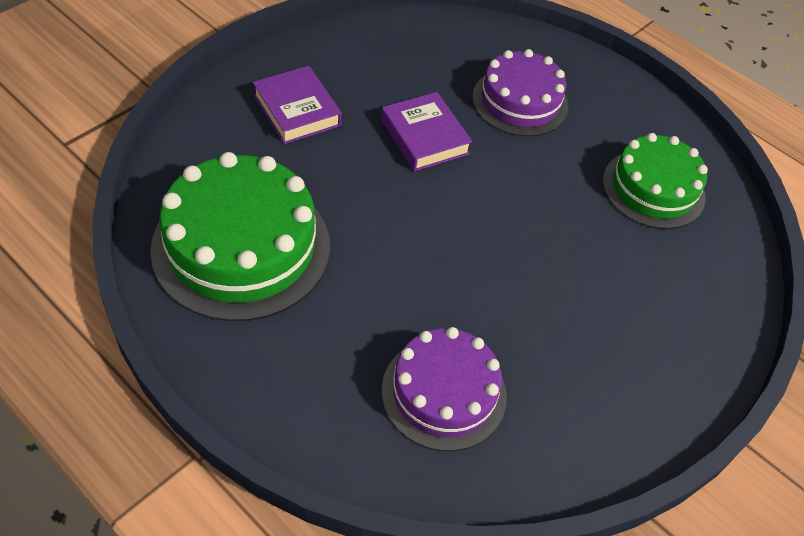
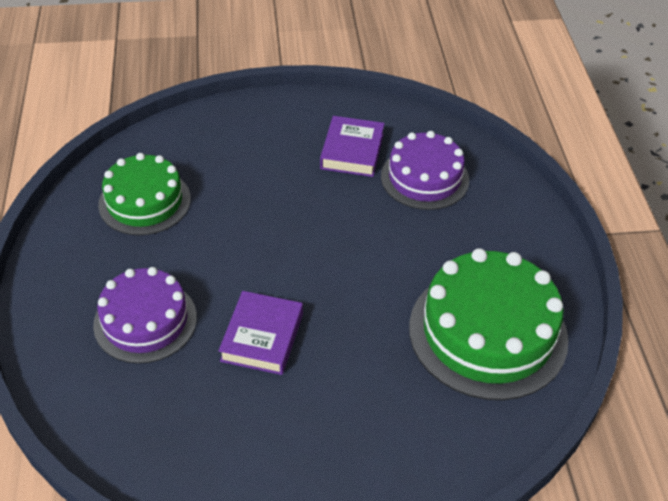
camera: 135 degrees left, 5 degrees down
purple book [253,66,342,144] -> purple book moved to [320,116,385,177]

